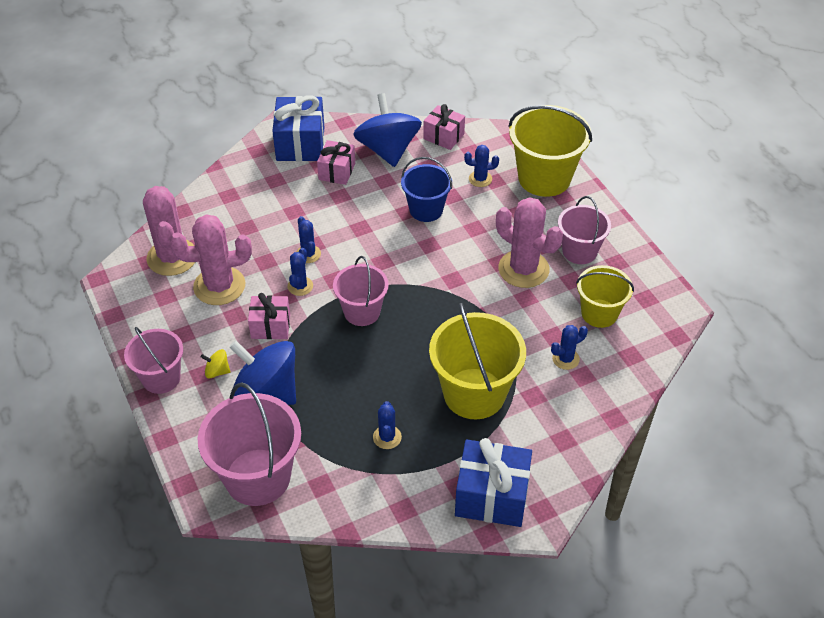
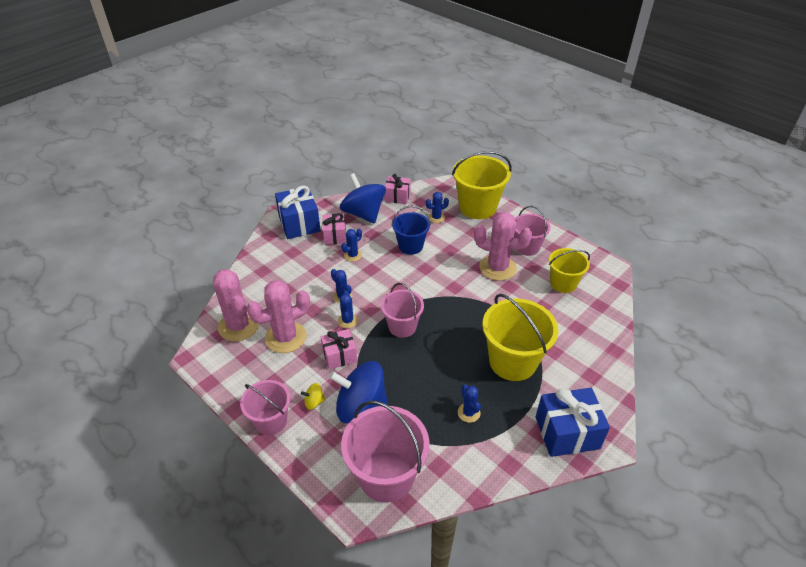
camera: 20 degrees left, 5 degrees down
blue cactus [551,325,588,370] -> blue cactus moved to [341,229,362,262]

